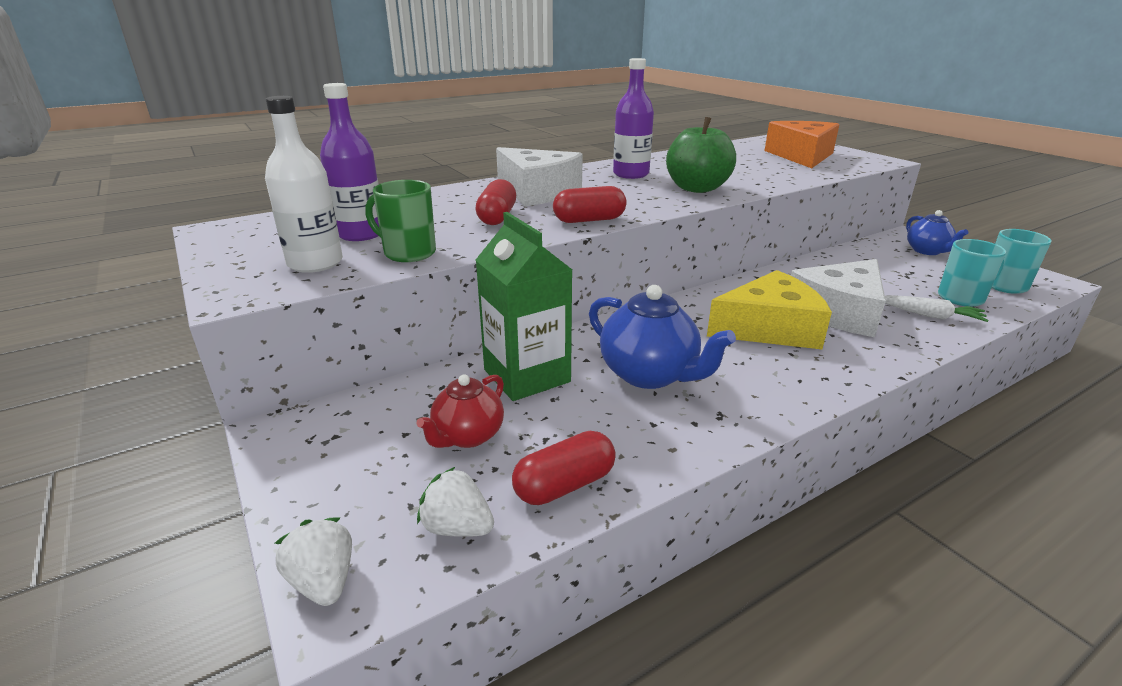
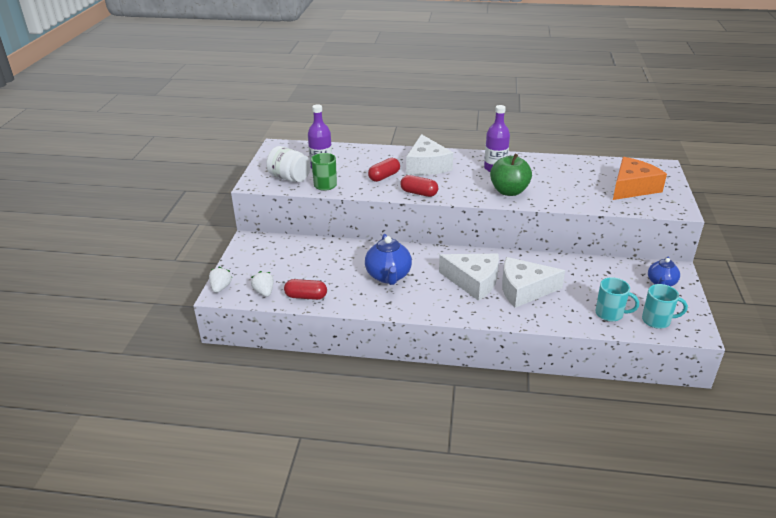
camera: 40 degrees right, 5 degrees up
white bottle [265,96,343,273] -> white jar [266,146,311,182]
red teapot [416,375,504,448] -> none
green carton [476,212,572,401] -> none
yellow cheese [707,270,832,349] -> white cheese [439,254,499,301]
white carrot [885,295,988,322] -> none

